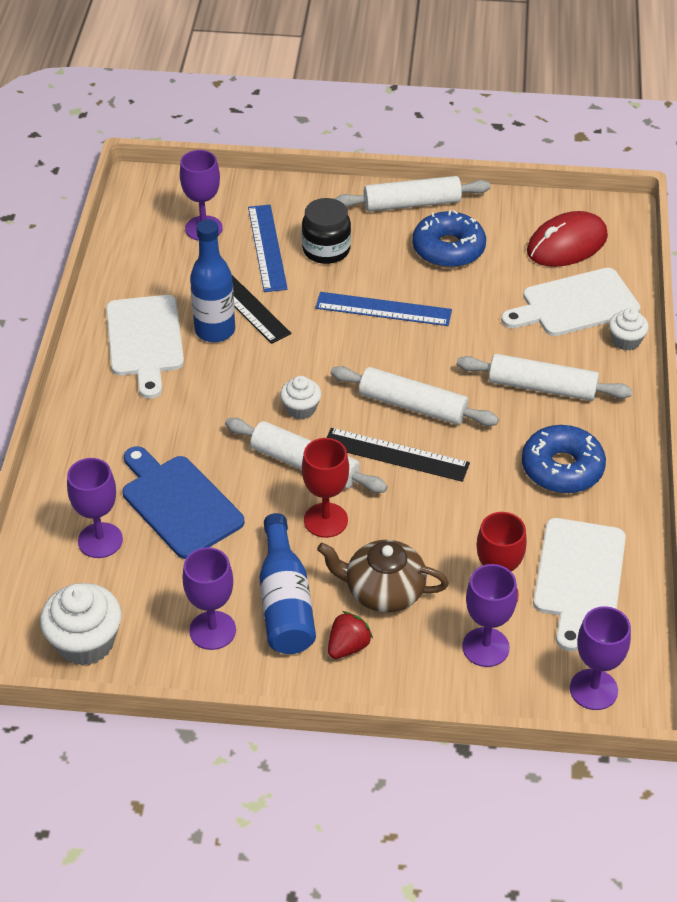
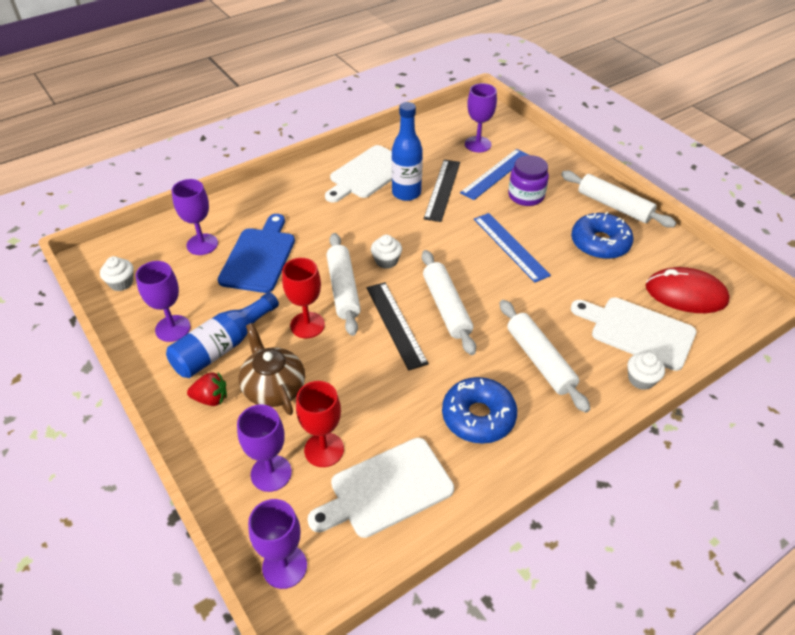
camera: 50 degrees right, 0 degrees up
white cupcake [40,583,122,666] -> white cupcake [100,256,134,291], size x0.58
black jar [302,198,351,264] -> purple jar [508,155,549,206]

